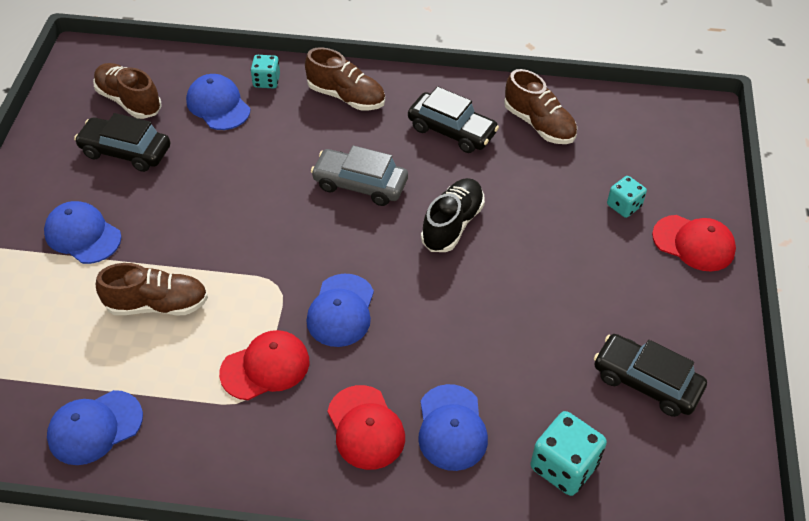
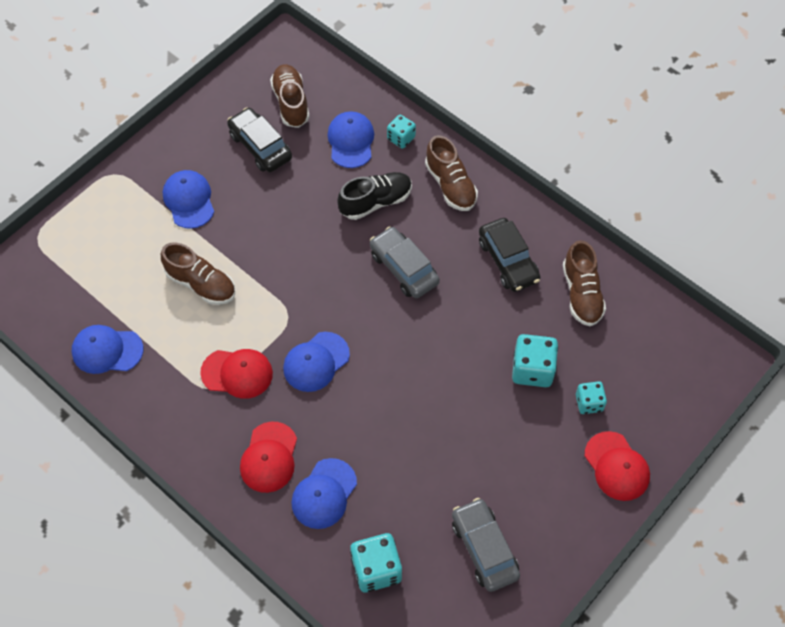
camera: 35 degrees right, 10 degrees up
black shoe [421,178,485,252] -> black shoe moved to [337,172,412,220]
black car [594,334,707,417] -> grey car [452,498,520,592]
none -> turquoise dice [512,334,558,387]

